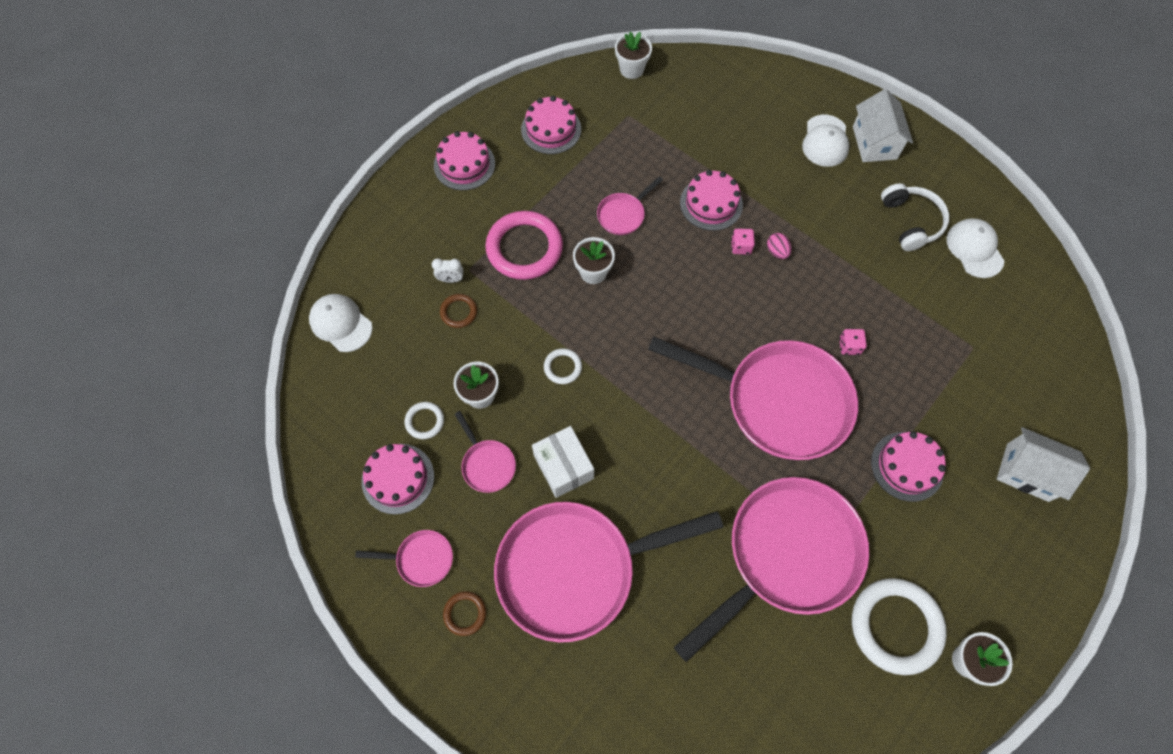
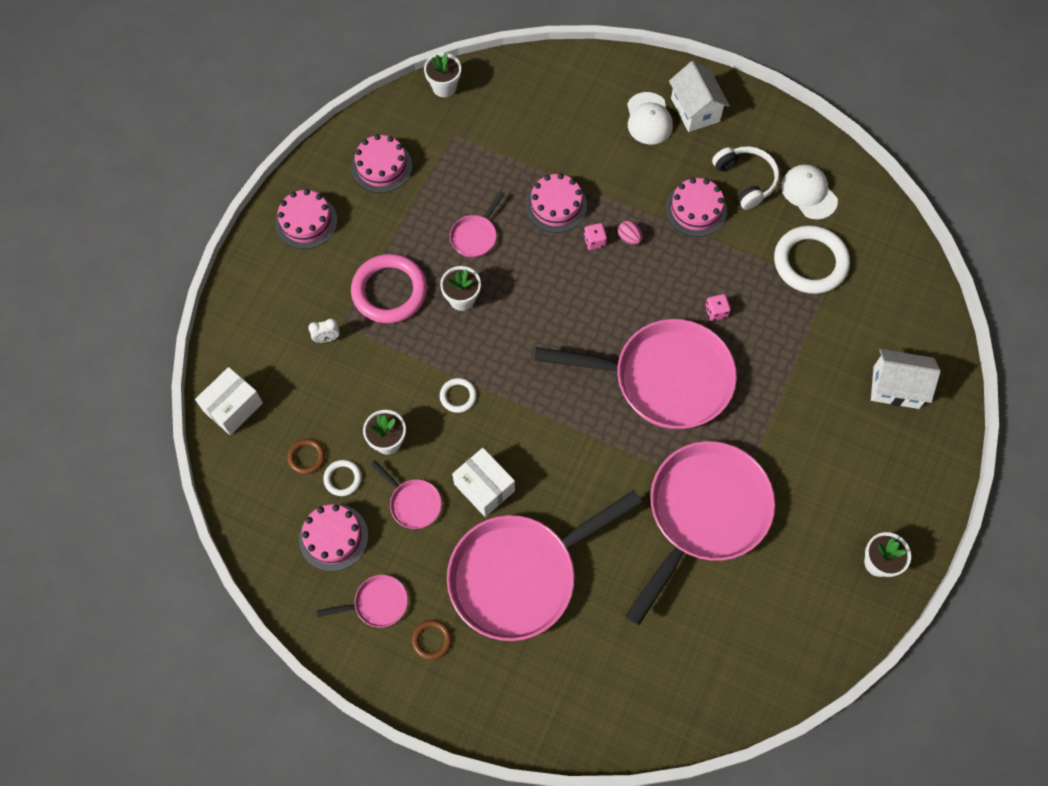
camera: 15 degrees left, 0 degrees up
white cap [309,294,373,352] -> white box [195,367,263,435]
brown ring [440,294,477,328] -> brown ring moved to [287,438,325,474]
white ring [852,578,947,675] -> white ring moved to [774,225,850,294]
pink cake [871,431,946,502] -> pink cake moved to [665,178,727,237]

